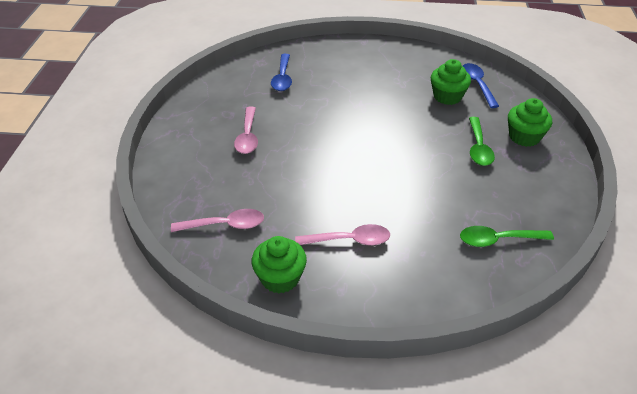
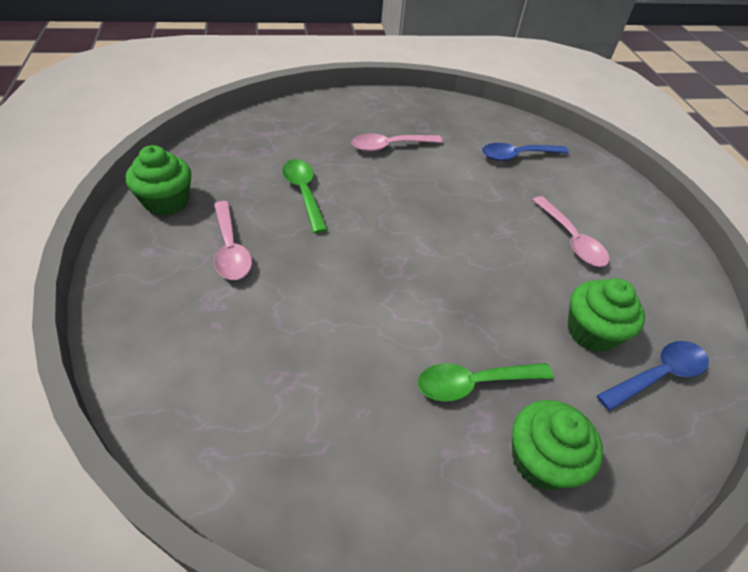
camera: 70 degrees right, 5 degrees up
pink spoon [171,209,264,232] -> pink spoon moved to [532,196,609,267]
green spoon [460,226,554,247] -> green spoon moved to [282,159,328,233]

